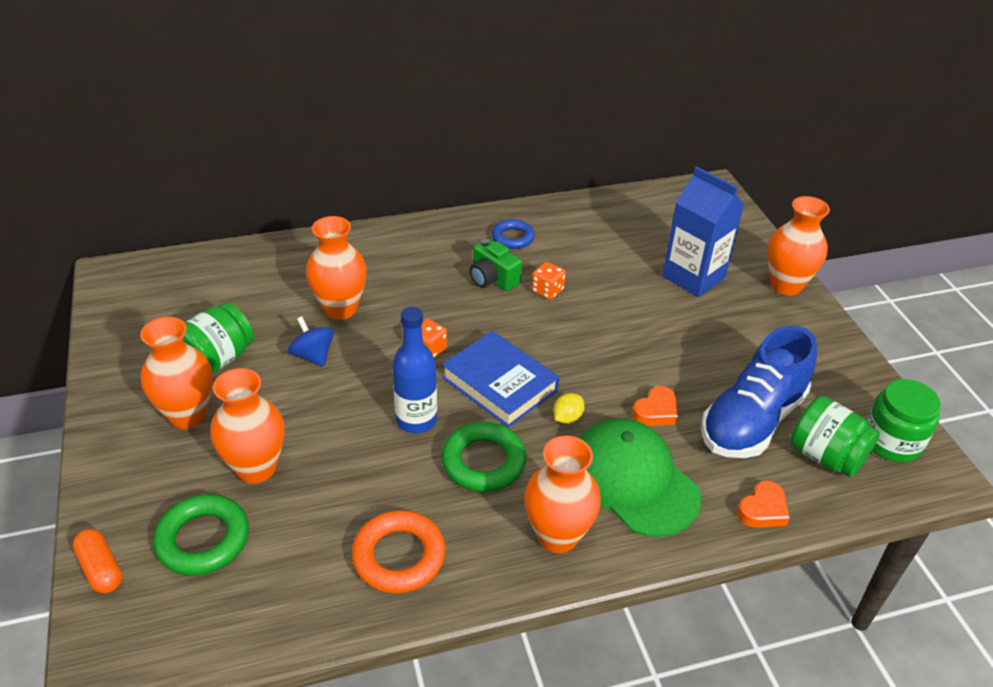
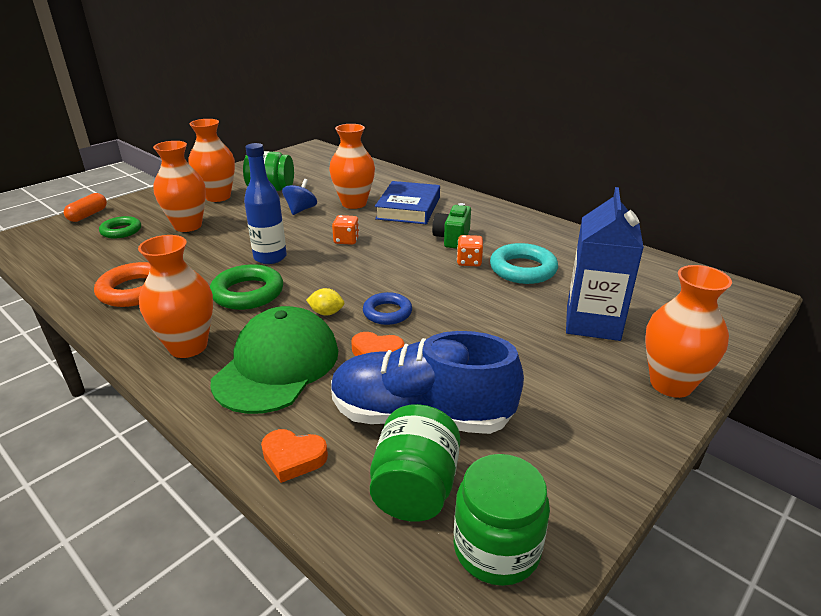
camera: 60 degrees right, 10 degrees down
green ring [153,494,249,576] -> green ring [99,216,141,238], size x0.66
blue book [442,331,560,428] -> blue book moved to [375,181,440,224]
blue ring [492,219,535,249] -> blue ring moved to [363,292,412,325]
none -> turquoise ring [490,243,558,284]

